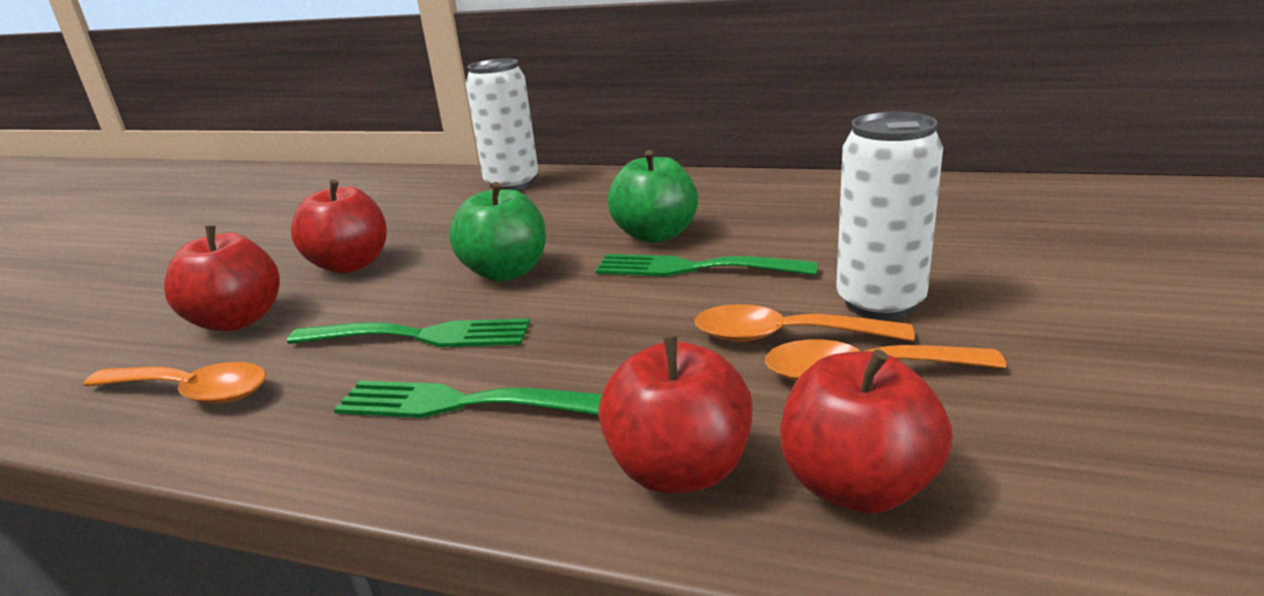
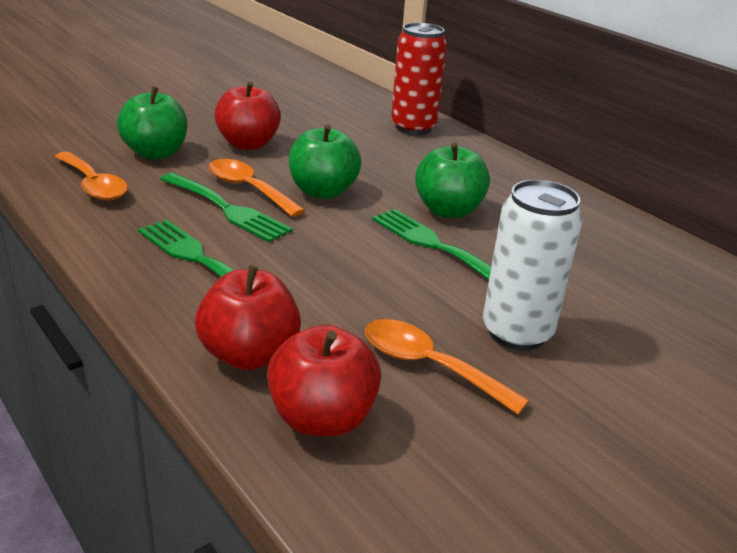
camera: 30 degrees right, 5 degrees up
red apple [164,226,280,331] -> green apple [117,86,187,159]
white can [466,58,538,190] -> red can [391,23,447,135]
orange spoon [694,304,915,342] -> orange spoon moved to [209,159,305,217]

